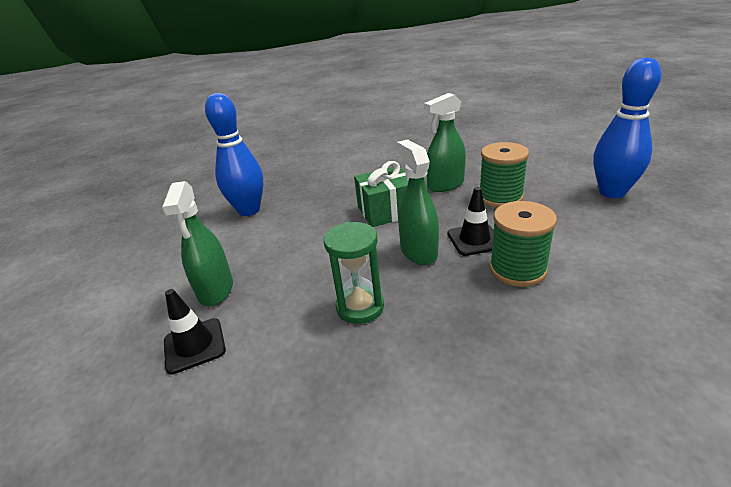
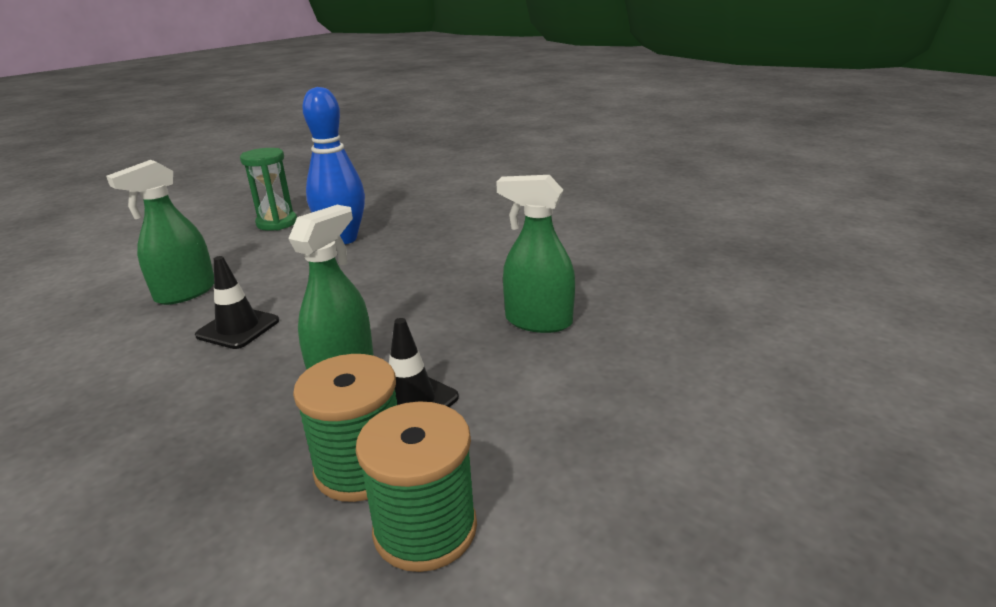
camera: 45 degrees right, 5 degrees down
black traffic cone [164,289,226,374] -> black traffic cone moved to [195,256,279,349]
green hourglass [324,222,384,324] -> green hourglass moved to [240,148,297,231]
green gift [354,161,408,227] -> none
green spool [480,142,529,208] -> green spool moved to [356,401,477,572]
blue bowling pin [593,57,661,198] -> none

